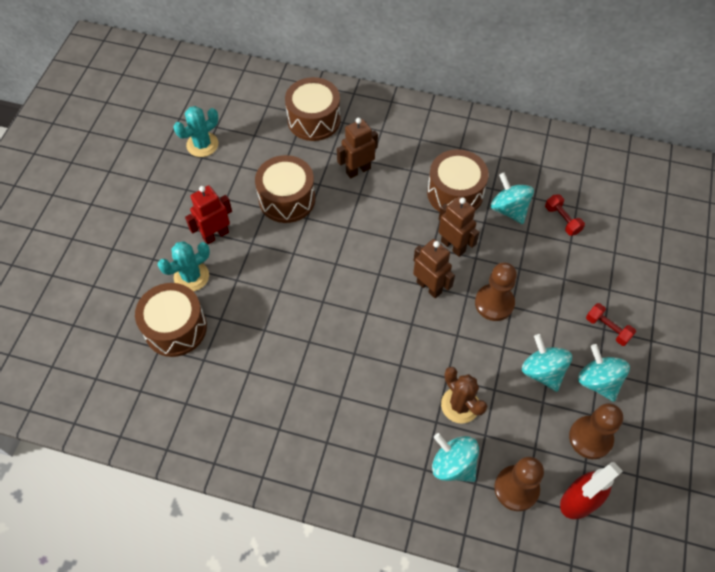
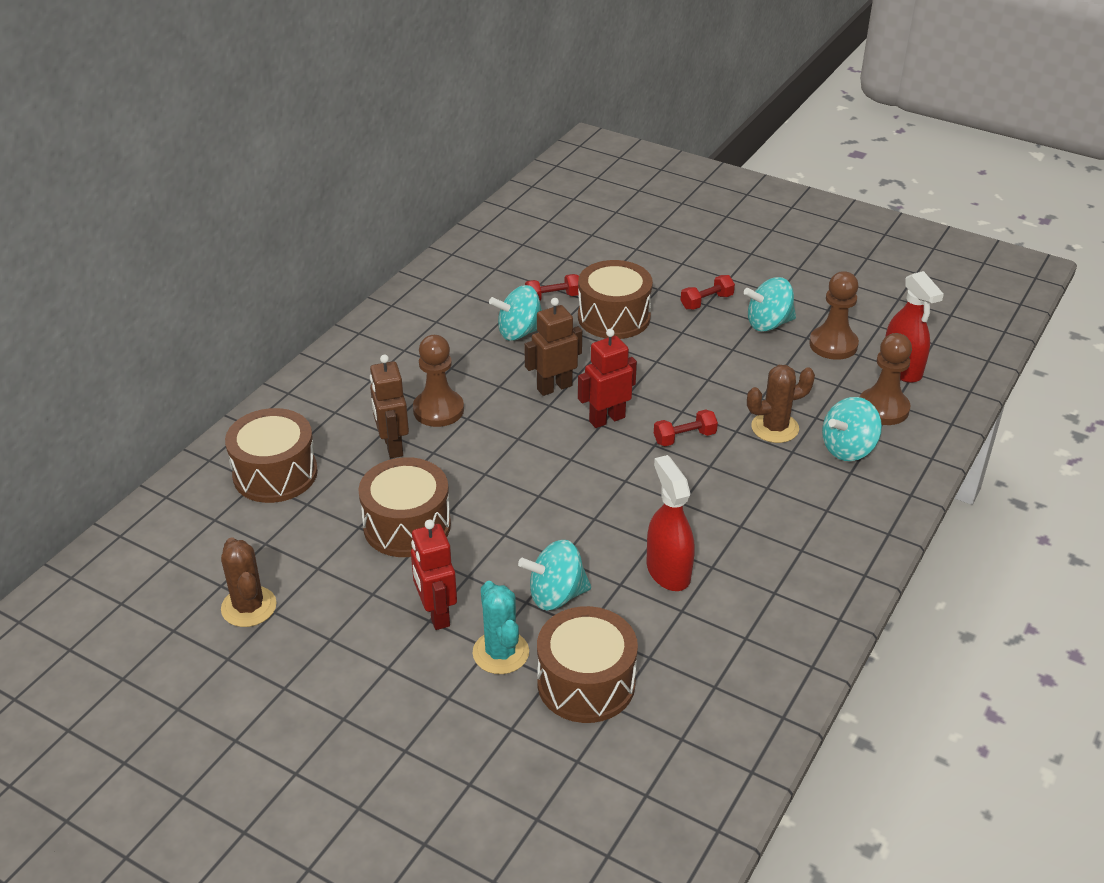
camera: 75 degrees left, 20 degrees down
turquoise cactus [174,106,218,157] -> brown cactus [221,537,277,627]
brown robot [413,239,455,299] -> red robot [578,329,637,428]
brown drum [427,149,489,212] -> brown drum moved to [578,260,653,339]
brown pawn [475,262,517,321] -> brown pawn moved to [413,335,464,427]
turquoise spinning top [522,334,572,392] -> turquoise spinning top moved to [518,540,591,610]
none -> red spray bottle [647,455,695,591]
none -> red dumbbell [654,410,718,446]

